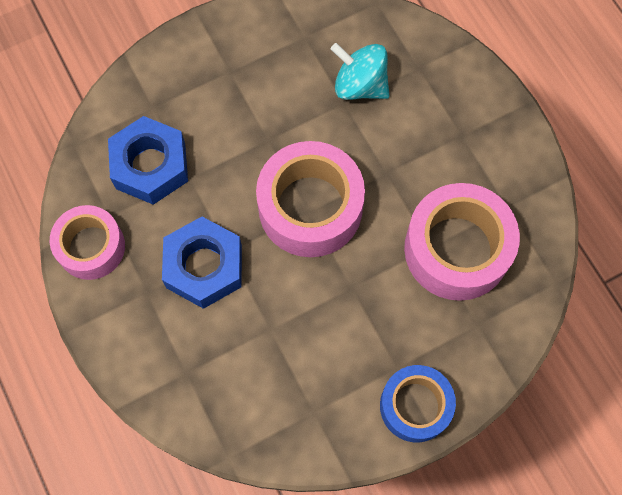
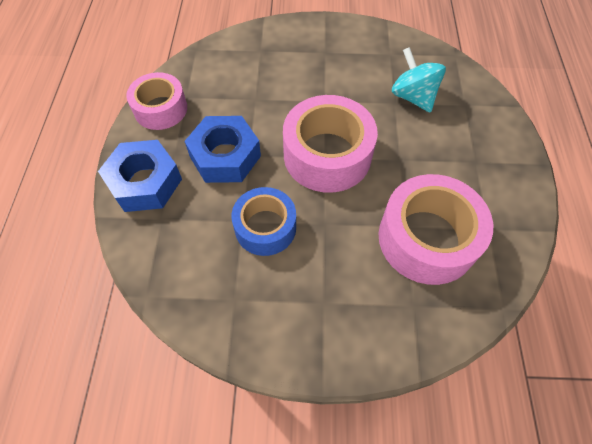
camera: 30 degrees right, 10 degrees down
blue nut [108,116,188,205] -> blue nut moved to [98,140,182,212]
blue tape [380,365,456,442] -> blue tape moved to [232,187,296,256]

